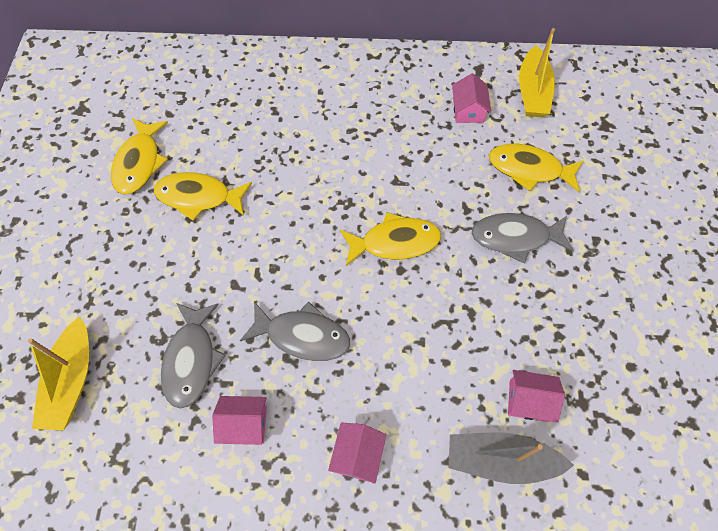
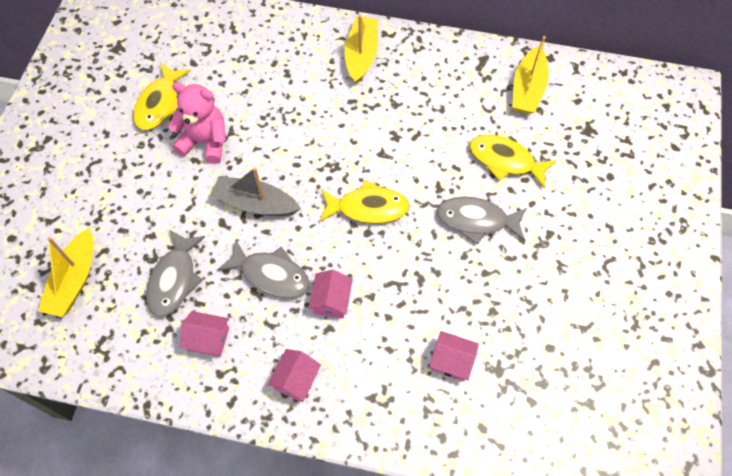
camera: 10 degrees right, 0 degrees up
yellow fish [154,172,252,221] -> pink teddy bear [168,82,226,164]
grey boat [449,432,574,484] -> grey boat moved to [210,167,301,216]
pink house [452,73,491,123] -> pink house moved to [308,270,353,318]
none -> yellow boat [345,15,378,84]

